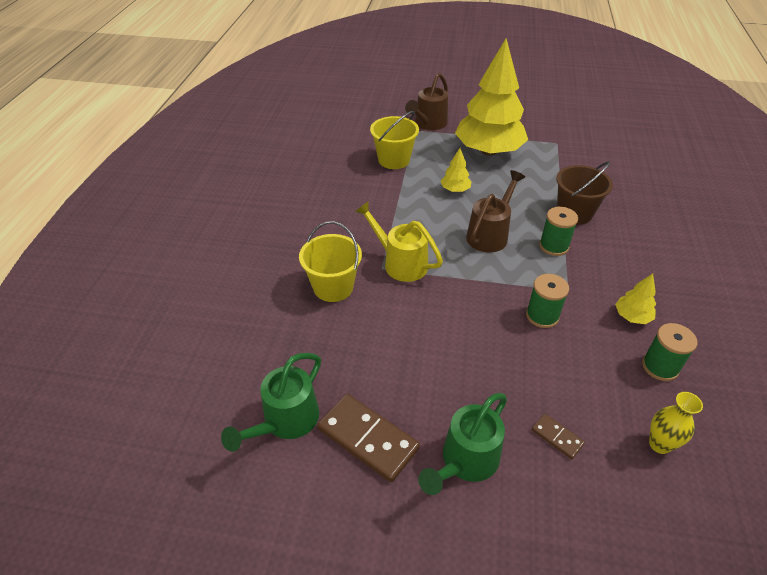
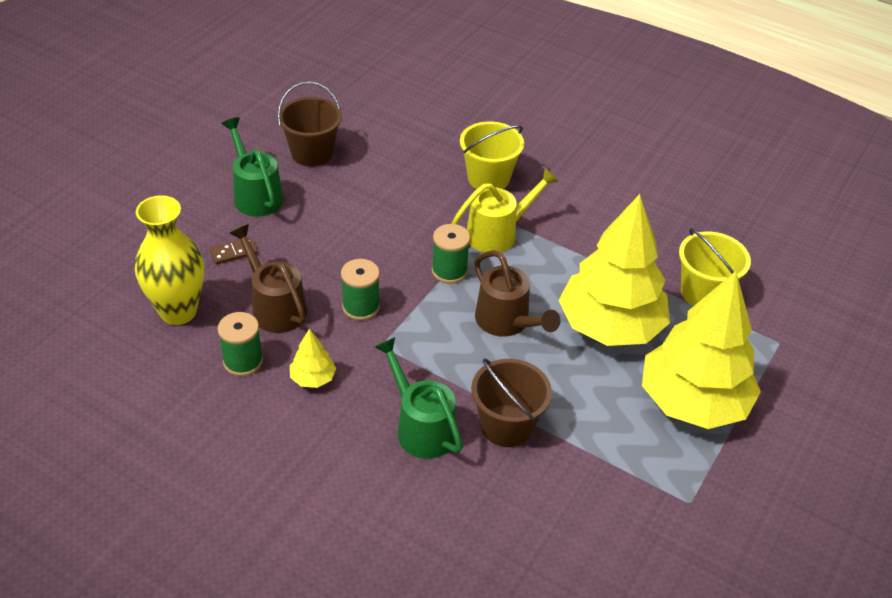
camera: 110 degrees right, 0 degrees up
green watering can [221,353,321,452] -> green watering can moved to [375,337,463,459]
brown domino [317,394,420,482] -> brown bucket [278,82,342,167]
brown watering can [405,73,448,130] -> brown watering can moved to [230,224,307,333]
yellow tree [441,148,472,192] -> yellow tree [559,194,670,346], size x2.49
green spool [539,207,578,256] -> green spool moved to [432,224,470,284]
yellow vase [649,392,703,454] -> yellow vase [135,196,204,325], size x1.84

